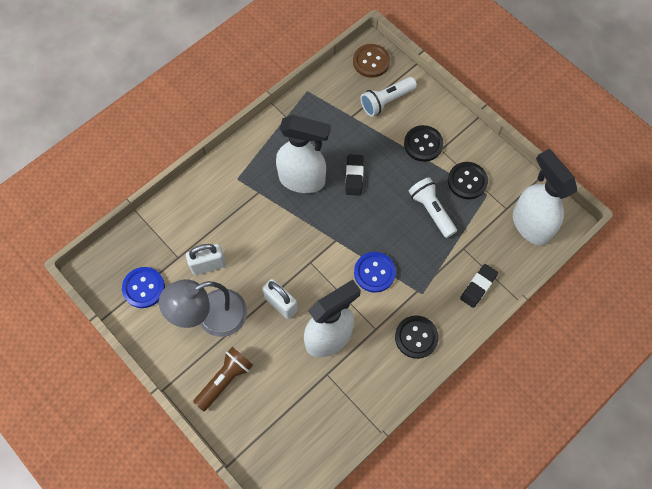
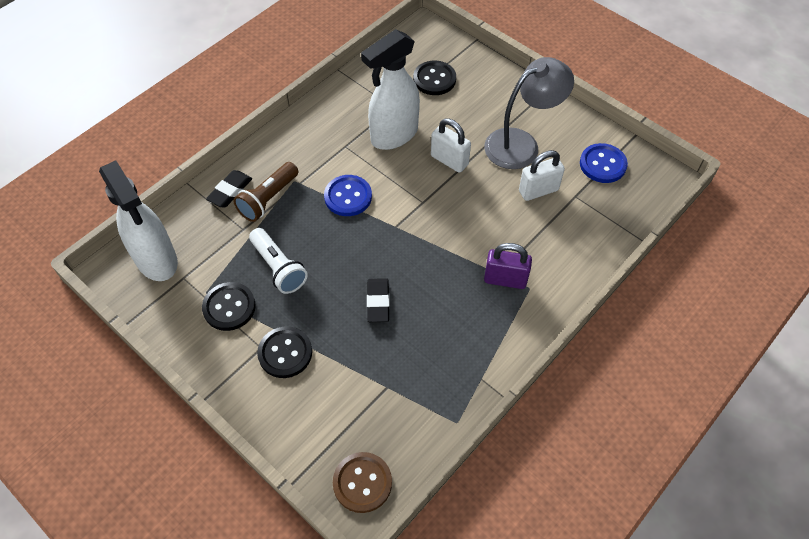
camera: 175 degrees right, 10 degrees down
brown flashlight [193,347,253,411] -> brown flashlight moved to [233,162,298,222]
white spray bottle [276,115,331,193] -> none
white flashlight [360,77,417,117] -> none
black button [395,316,439,359] -> black button moved to [413,61,456,95]
none -> purple padlock [484,243,532,289]

